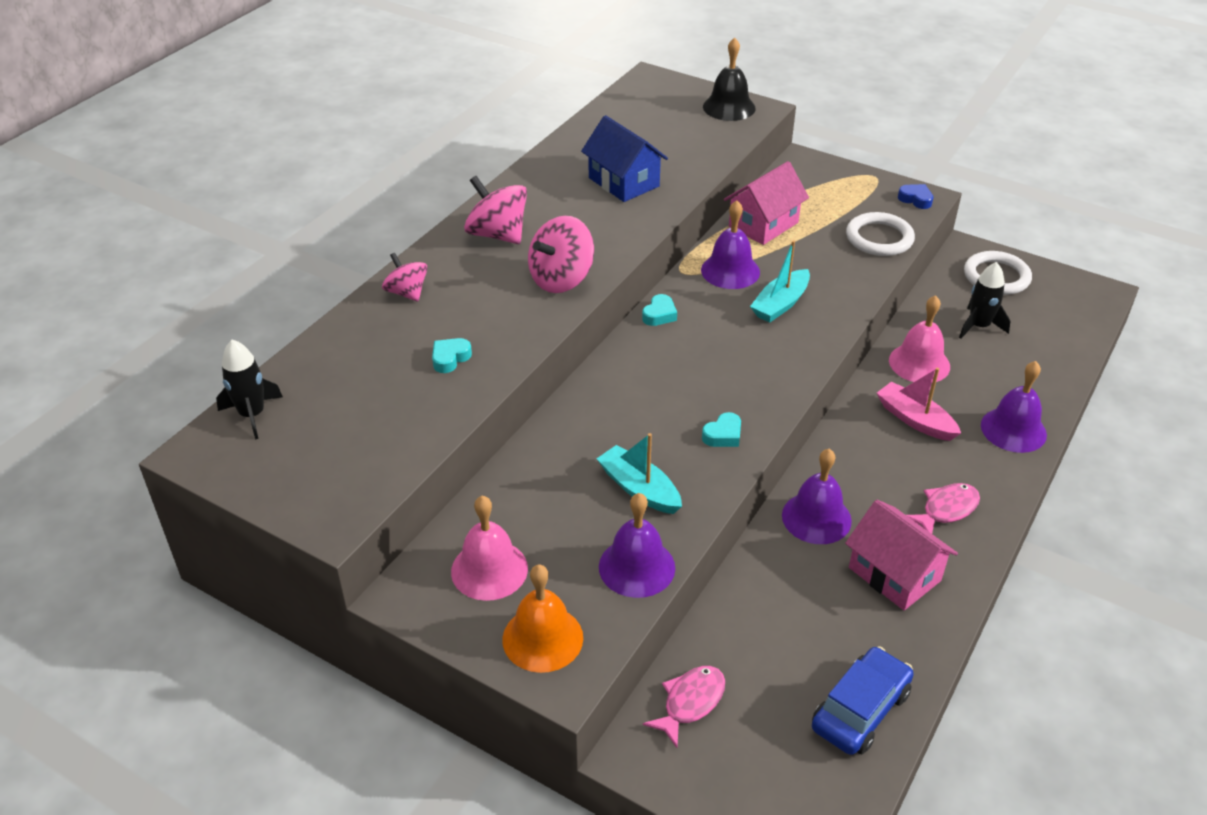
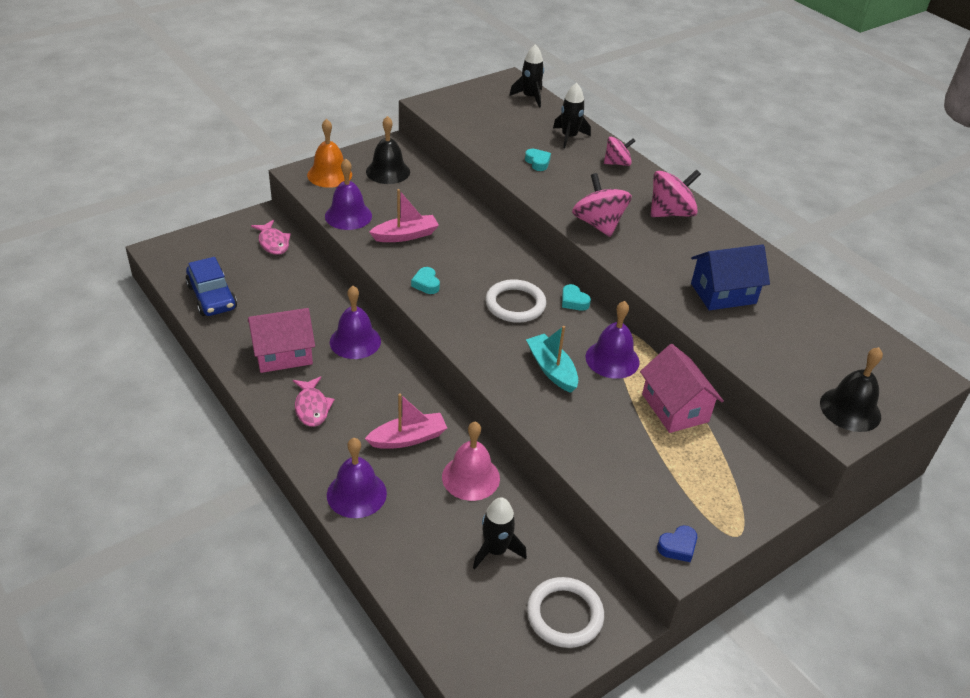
camera: 110 degrees right, 0 degrees up
pink bell [451,496,528,601] -> black bell [366,116,410,184]
turquoise boat [597,433,682,514] -> pink boat [369,189,439,242]
white ring [846,212,915,256] -> white ring moved to [485,279,546,323]
none -> black rocket [553,83,591,148]

